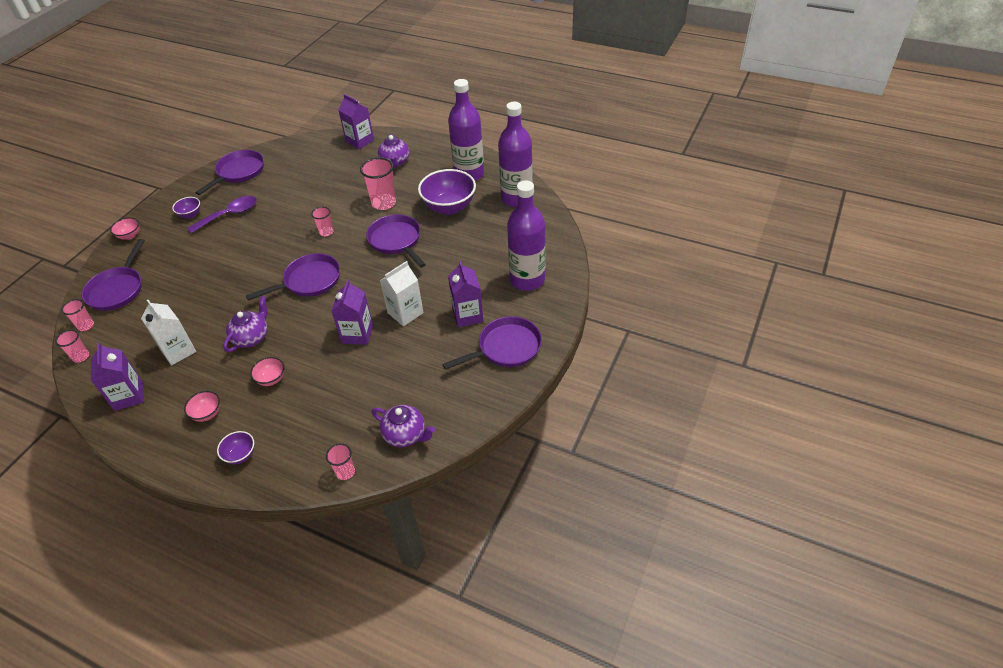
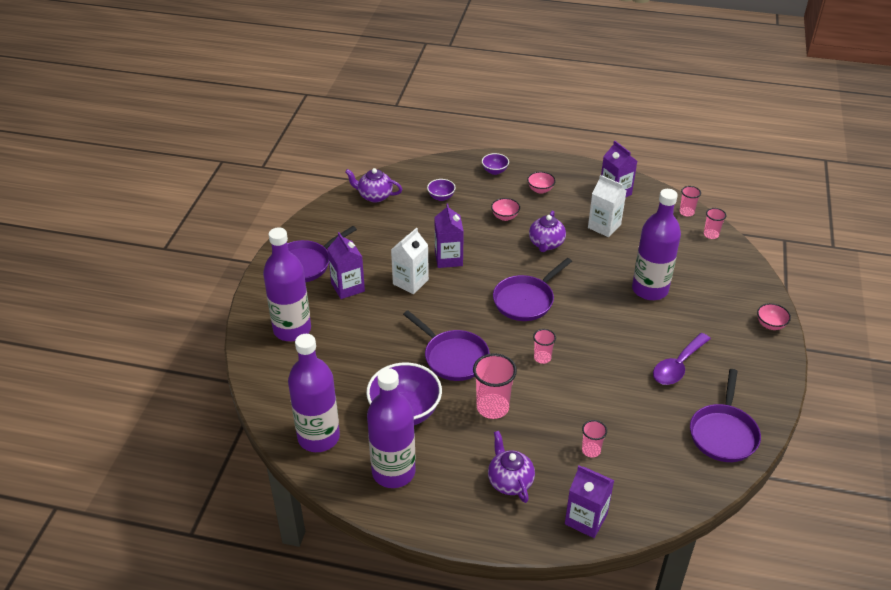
camera: 165 degrees right, 5 degrees down
purple pan [81,239,145,311] -> none
purple bowl [172,197,200,218] -> purple bowl moved to [427,179,456,201]
pink cup [326,443,355,480] -> pink cup moved to [582,420,607,458]
none -> purple bottle [632,189,681,300]

